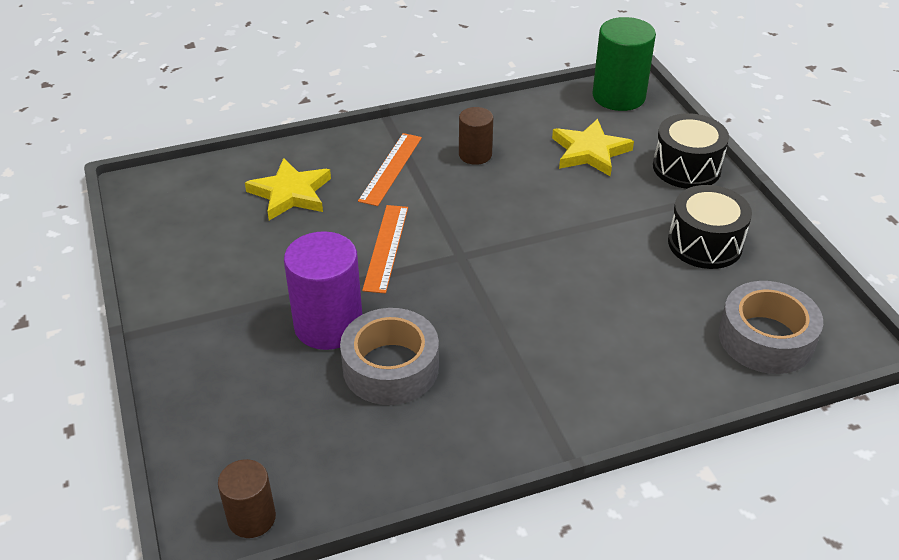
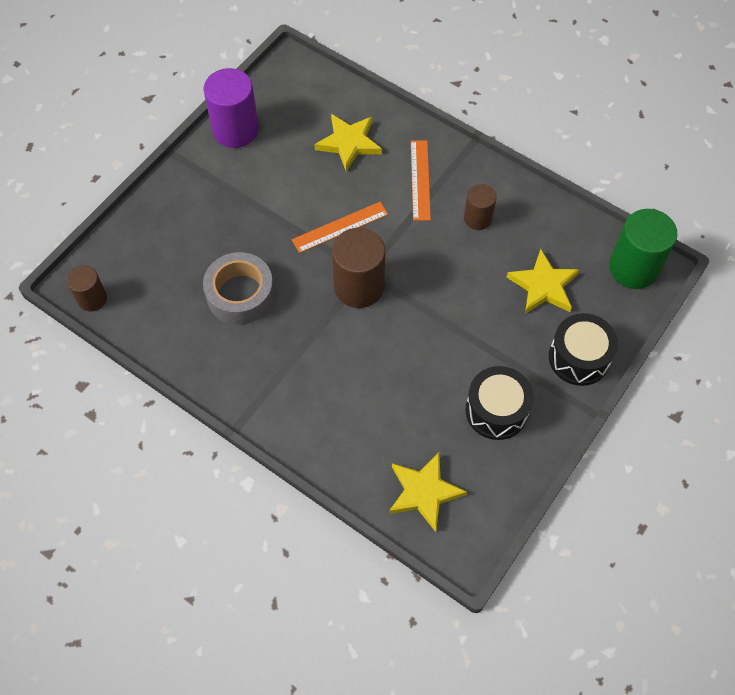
camera: 55 degrees right, 20 degrees up
purple cylinder [284,231,362,350] -> purple cylinder moved to [203,68,259,148]
orange ruler [358,133,422,206] -> orange ruler turned 75 degrees counterclockwise [411,140,431,221]
grey tape [719,281,823,374] -> yellow star [389,453,467,532]
none -> brown cylinder [332,228,385,308]

